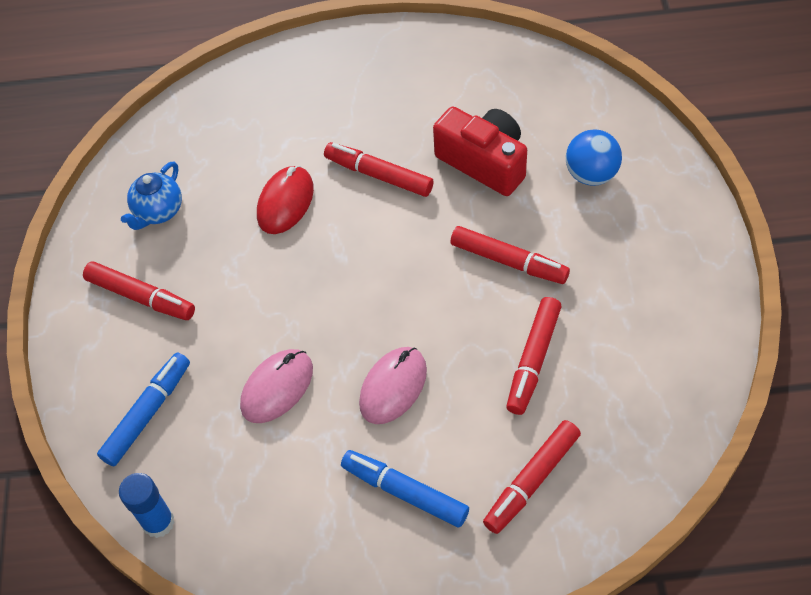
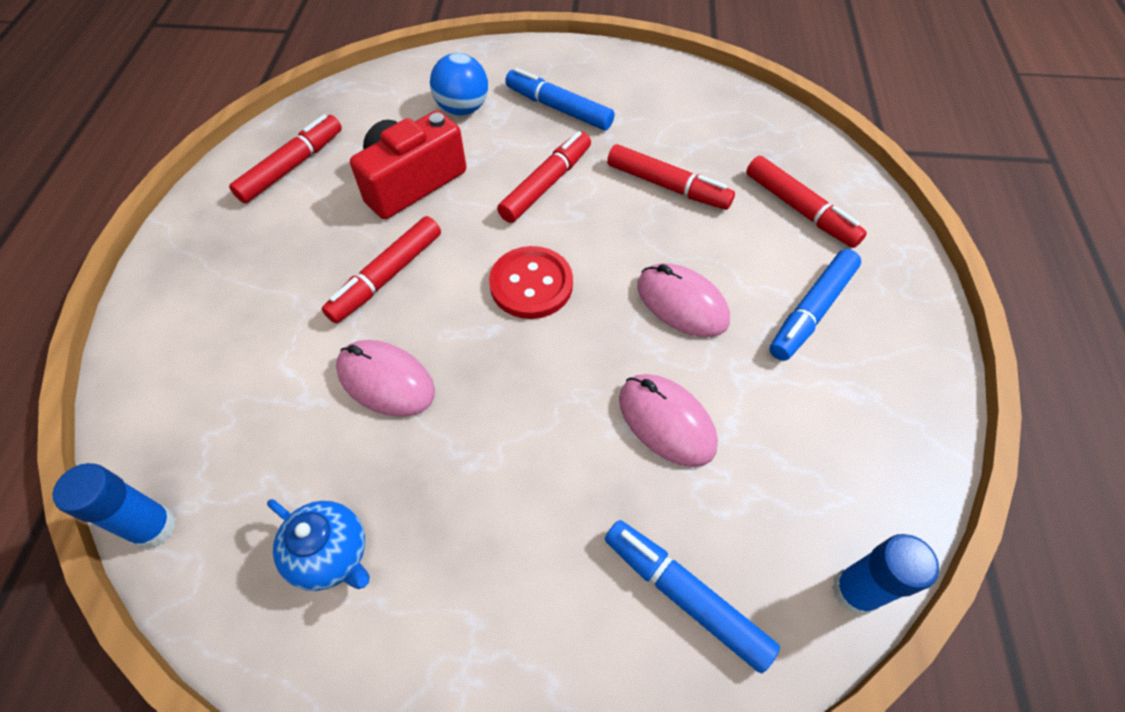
camera: 85 degrees left, 0 degrees up
red marker [83,262,195,320] -> red marker moved to [229,114,342,203]
red mouse [257,166,314,234] -> pink mouse [336,340,435,417]
none -> blue glue stick [53,463,176,549]
none -> red button [489,246,573,319]
none -> blue marker [505,68,615,130]

